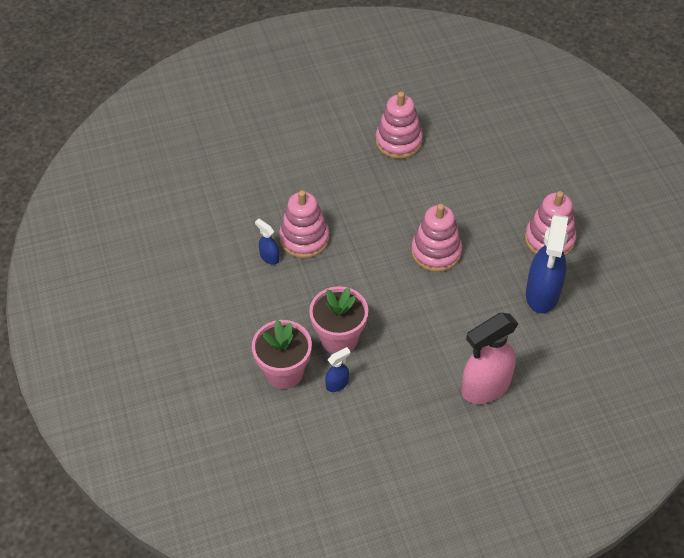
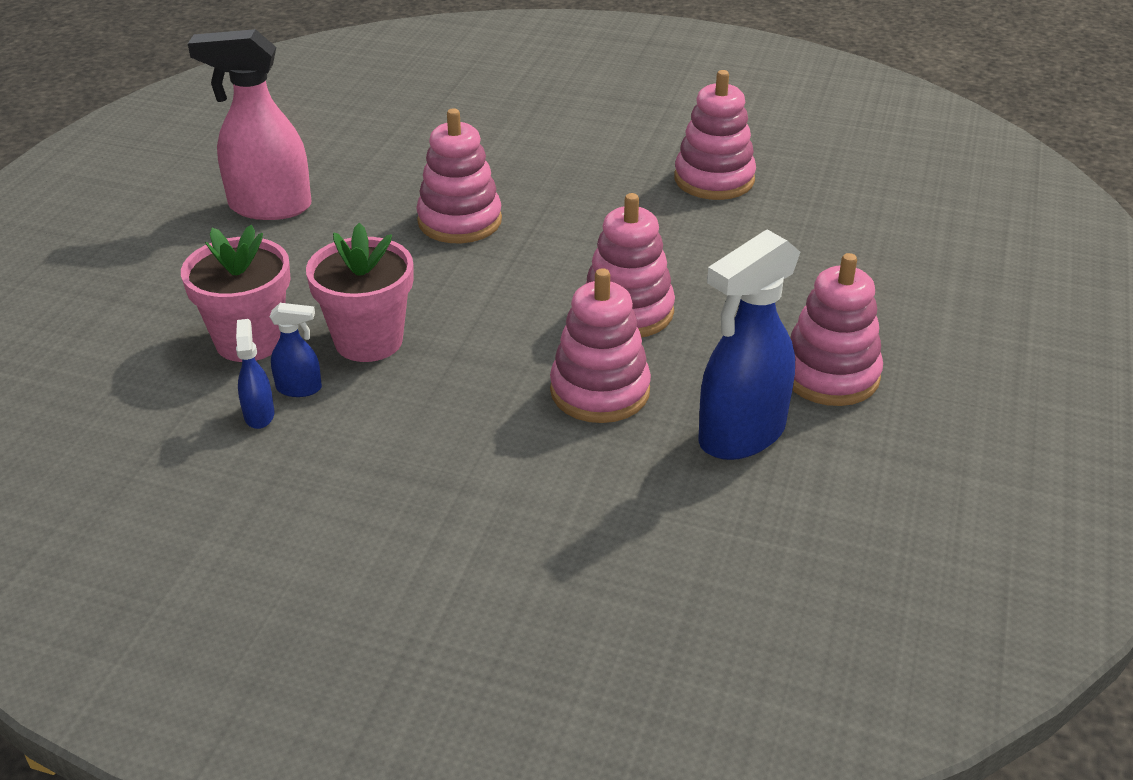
camera: 35 degrees right, 15 degrees down
blue spray bottle [255,219,279,265] -> blue spray bottle moved to [236,319,275,429]
pink spray bottle [462,313,518,404] -> pink spray bottle moved to [188,29,311,220]
none -> pink stacking toy [550,268,651,423]

